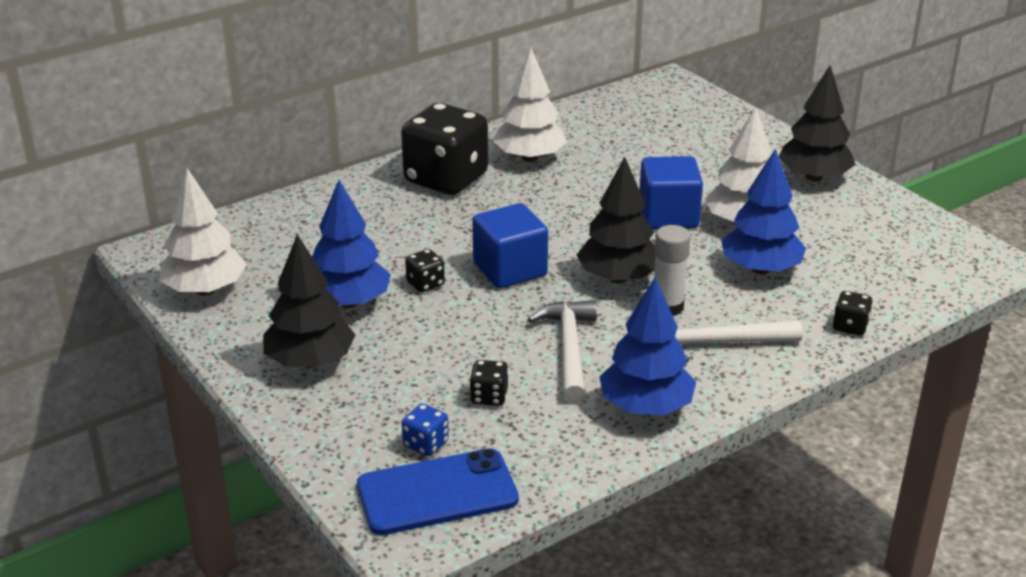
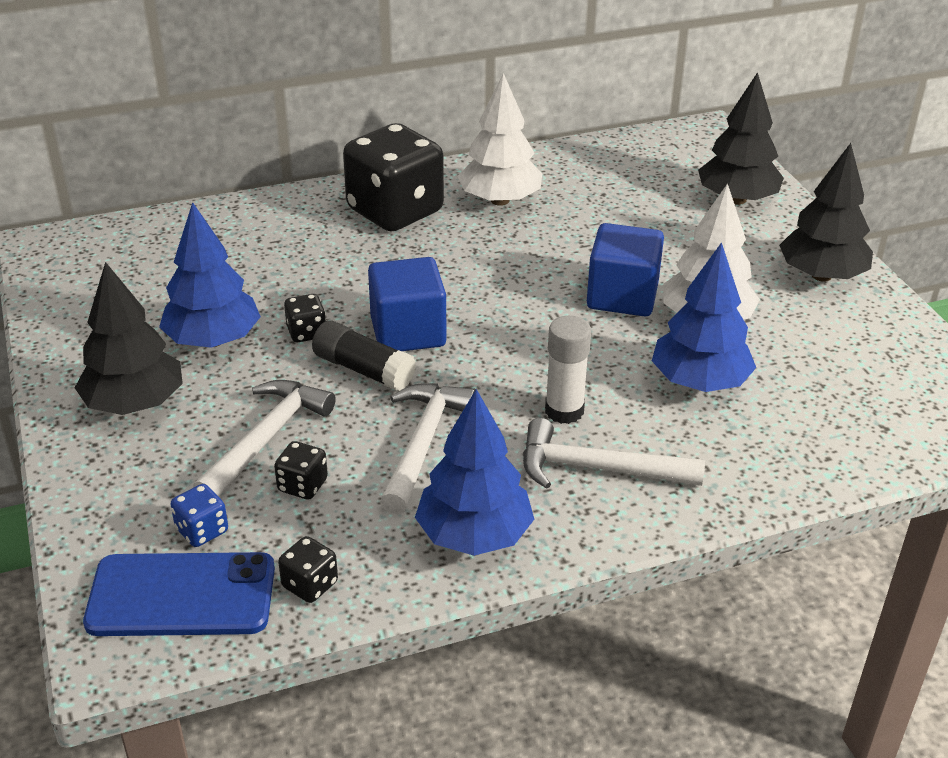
camera: 15 degrees right, 5 degrees up
white tree [160,168,247,295] -> none
black tree [577,157,656,283] -> black tree moved to [698,72,784,205]
black dice [833,291,873,335] -> black dice moved to [278,536,338,603]
none -> white hammer [193,380,336,497]
none -> black glue stick [312,320,416,391]

